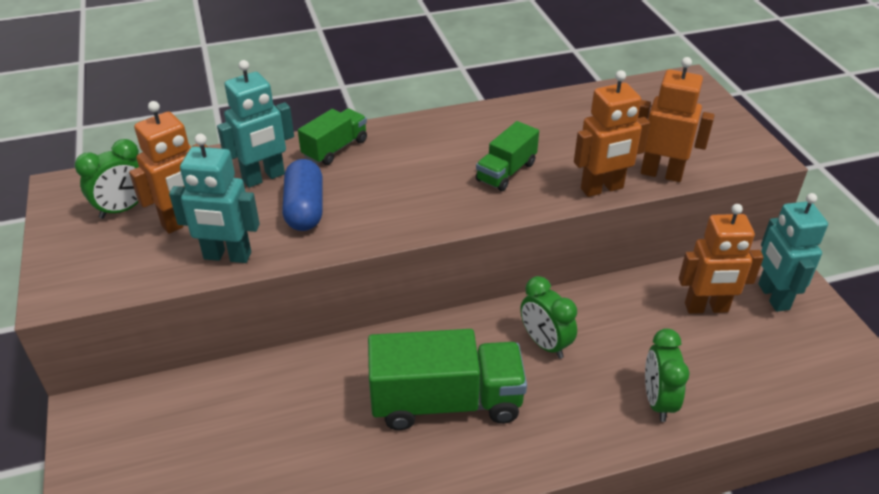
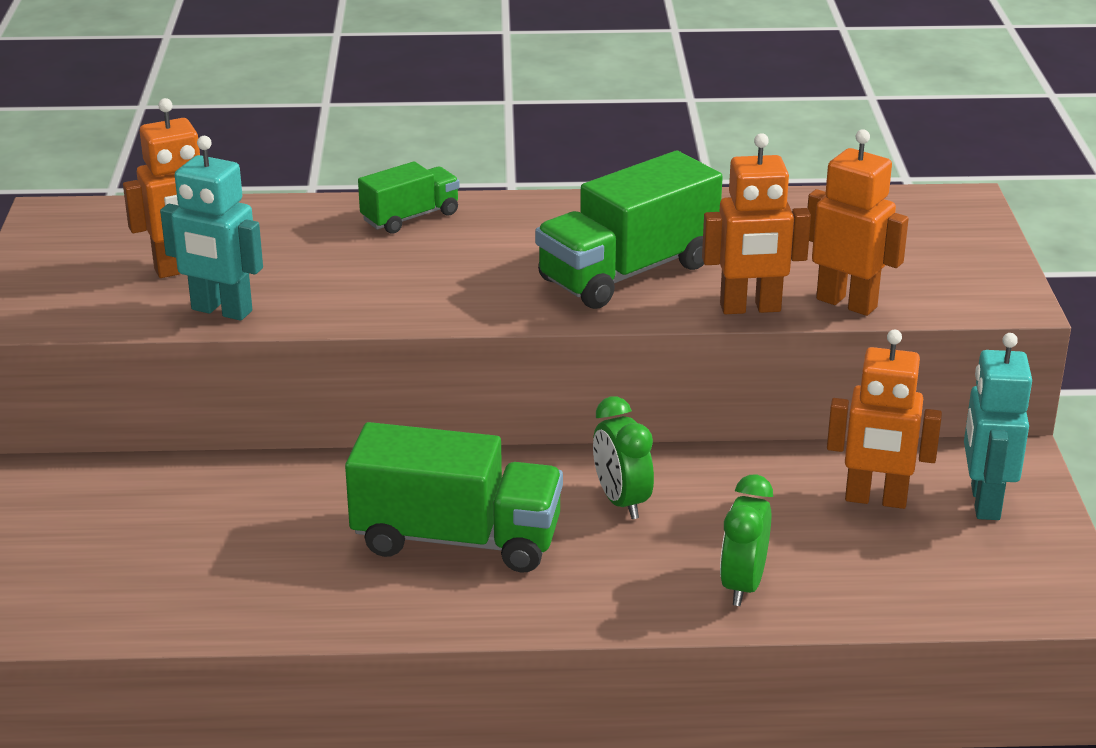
camera: 15 degrees right, 10 degrees down
green clock [75,139,139,219] -> none
turquoise robot [217,60,294,188] -> none
blue capsule [282,159,323,231] -> none
green truck [476,121,539,191] -> green truck [535,151,723,309], size x1.81

